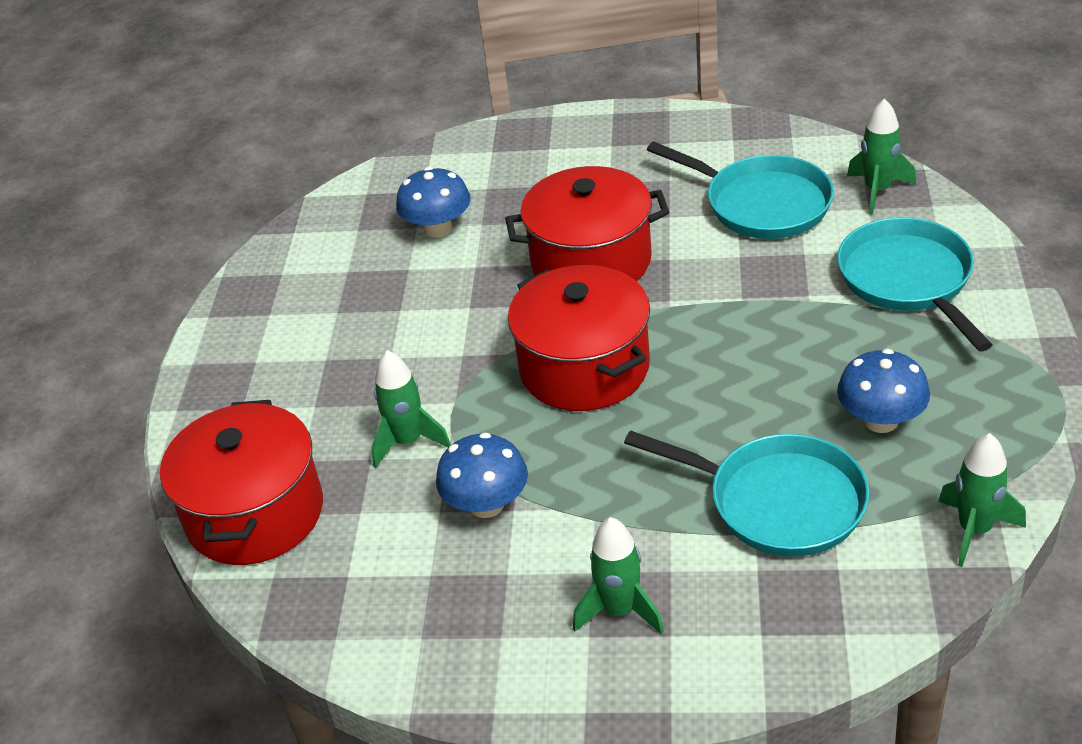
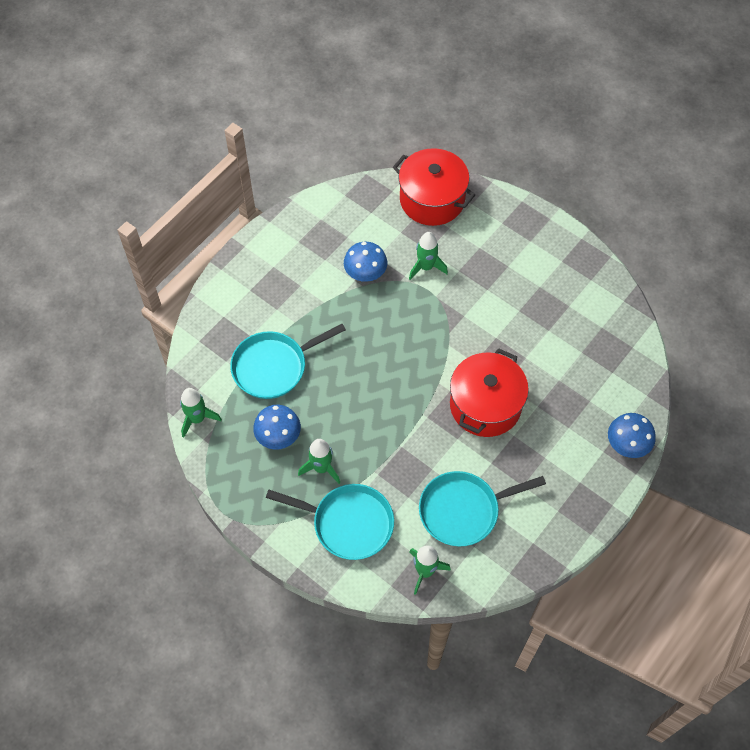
camera: 120 degrees right, 20 degrees up
blue mushroom [396,167,471,238] -> blue mushroom moved to [608,413,656,458]
red pot [508,265,650,411] -> none
green rocket [573,517,664,635] -> green rocket moved to [298,439,340,484]

